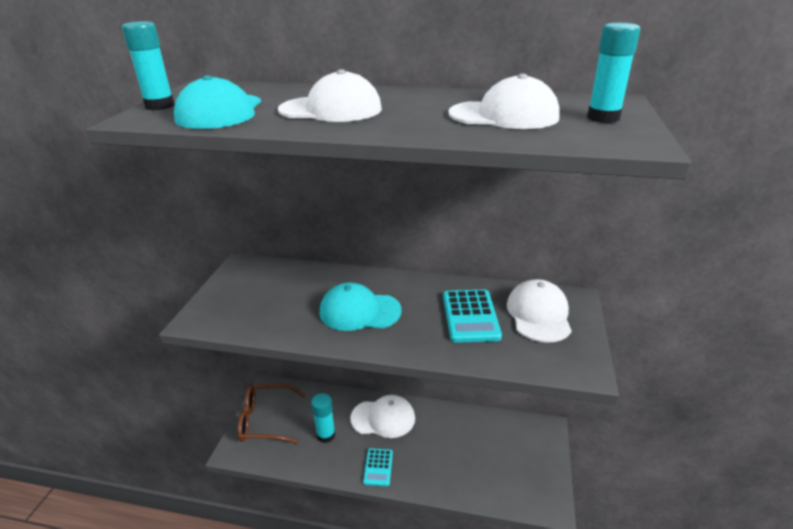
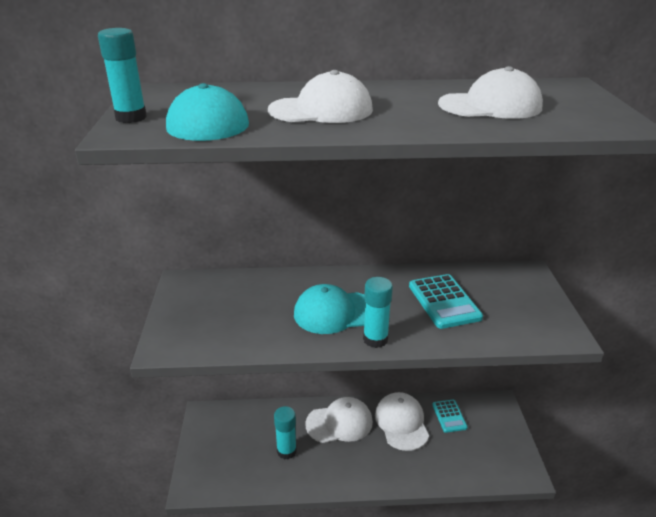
camera: 15 degrees left, 0 degrees up
brown glasses [237,384,306,444] -> none
turquoise calculator [363,448,393,486] -> turquoise calculator moved to [432,400,467,433]
white cap [507,279,572,343] -> white cap moved to [375,392,429,451]
turquoise glue stick [587,23,641,123] -> turquoise glue stick moved to [363,277,393,348]

